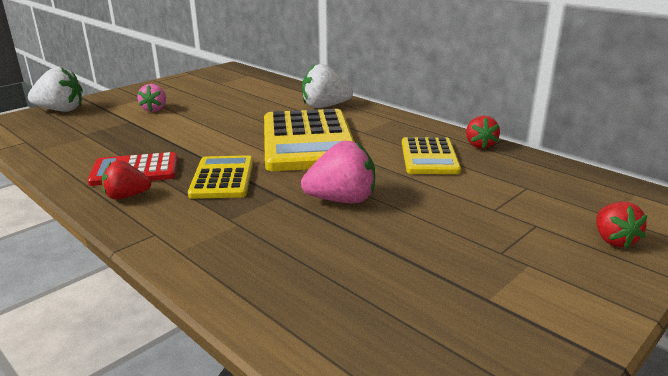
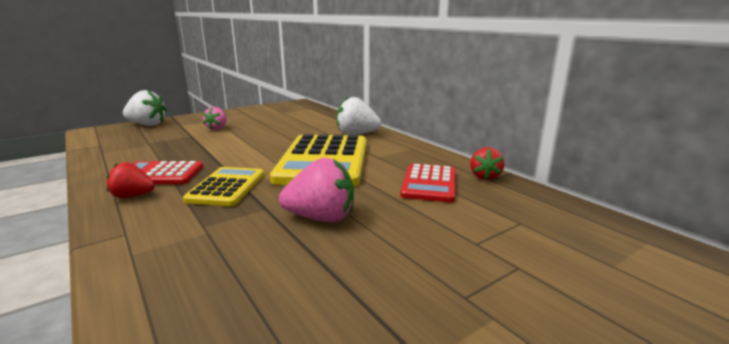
camera: 10 degrees right, 5 degrees down
yellow calculator [402,137,461,174] -> red calculator [400,164,456,202]
red strawberry [596,201,648,248] -> none

